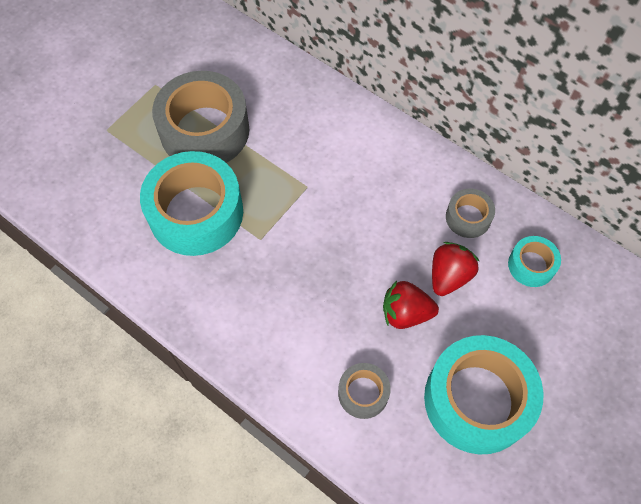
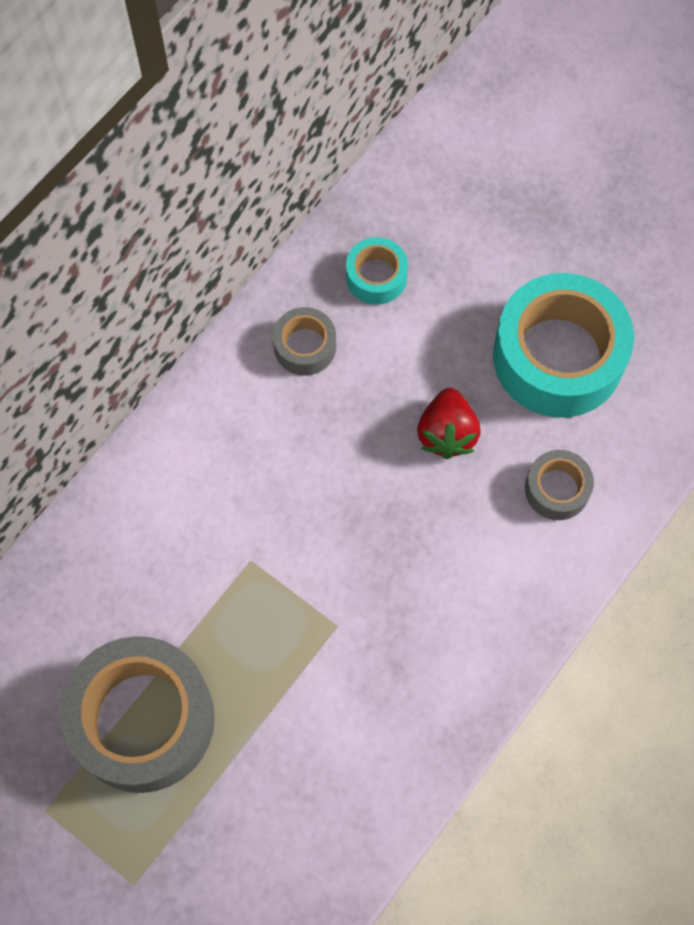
camera: 90 degrees left, 5 degrees up
turquoise tape [140,151,243,256] -> none
red strawberry [432,242,480,296] -> none

